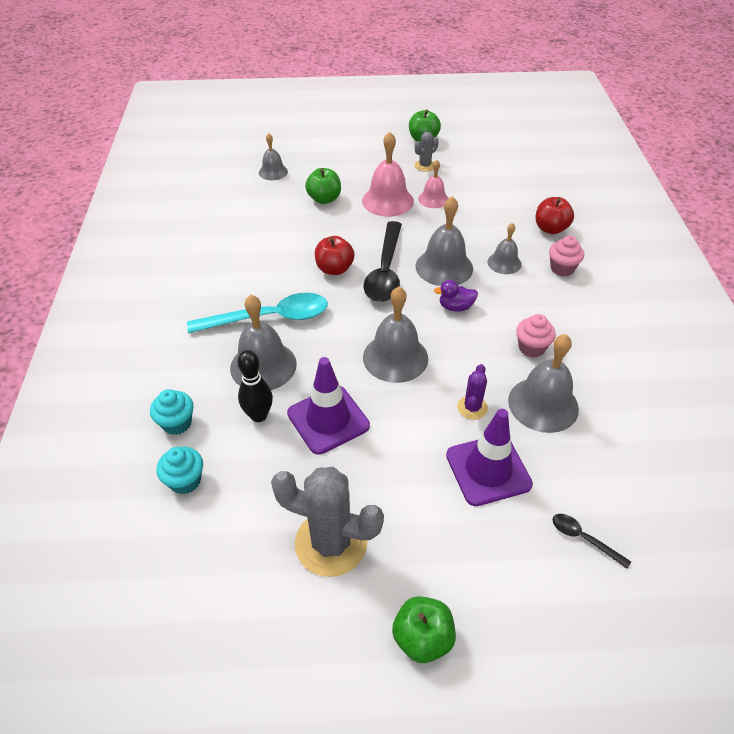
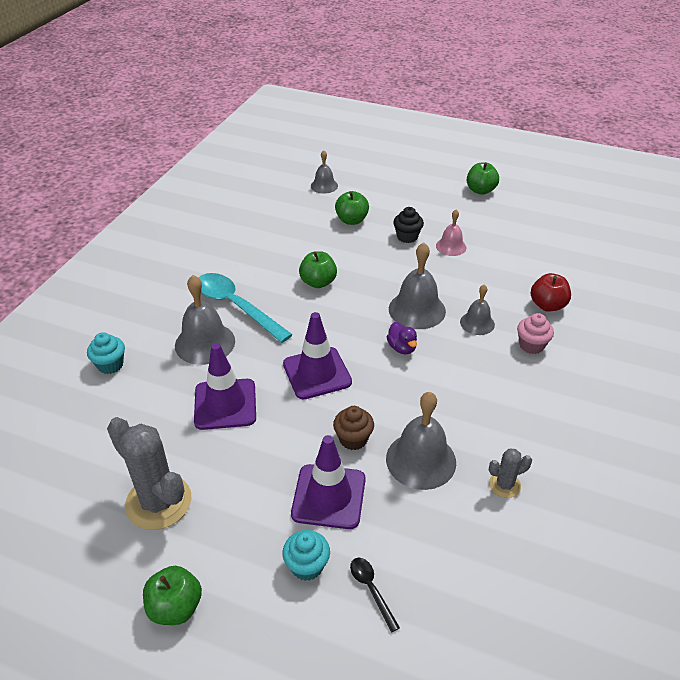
camera: 25 degrees right, 5 degrees down
turquoise cupcake [157,447,203,494] -> turquoise cupcake moved to [282,530,330,581]
turquoise spoon [187,293,328,333] -> turquoise spoon turned 150 degrees counterclockwise [199,273,293,343]
black bowling pin [238,350,273,422] -> none
red apple [315,236,355,275] -> green apple [299,251,337,288]
pink bell [362,132,414,217] -> black cupcake [393,207,424,243]
grey bell [363,287,428,383] -> purple traffic cone [283,312,352,400]
black spoon [364,221,402,302] -> none
grey cactus [415,132,439,172] -> grey cactus moved to [489,448,532,498]
purple duck [434,280,478,312] -> purple duck turned 135 degrees counterclockwise [387,322,417,355]
purple cactus [457,364,488,420] -> brown cupcake [333,406,374,450]
pink cupcake [516,314,556,357] -> none

